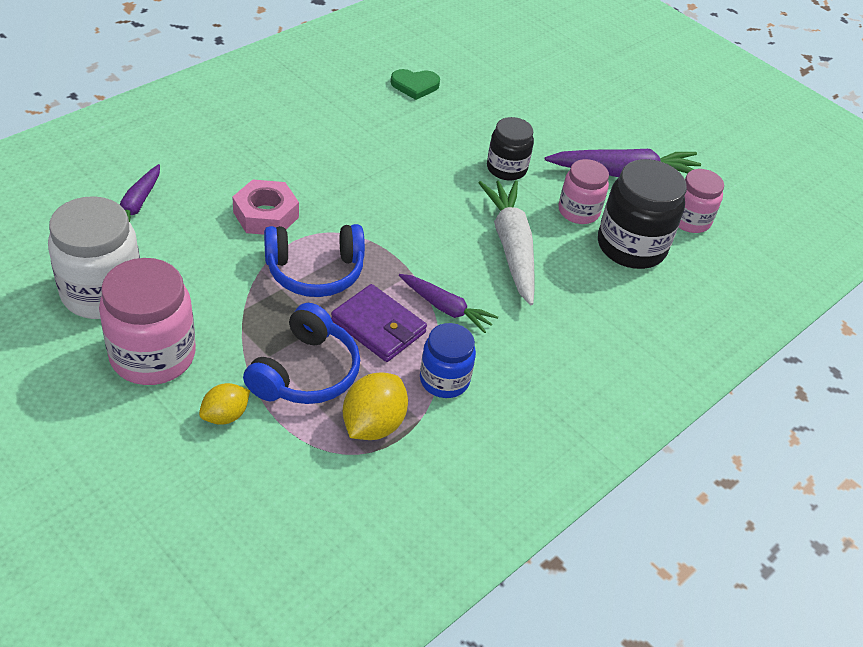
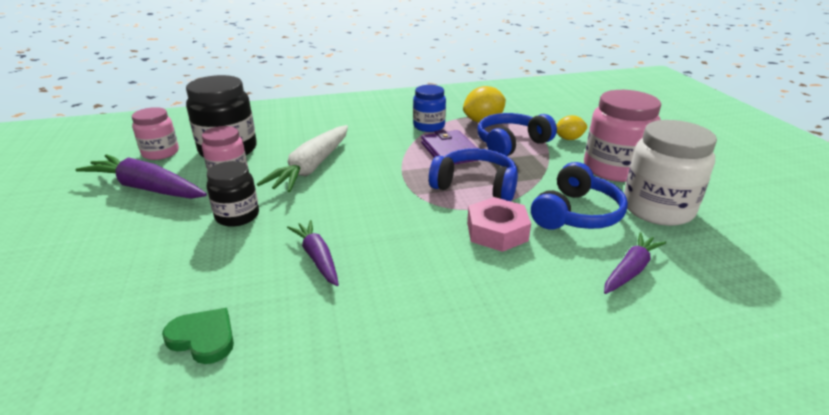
camera: 145 degrees left, 15 degrees down
purple carrot [399,274,498,333] -> purple carrot moved to [287,220,339,286]
none -> blue headphones [531,162,628,230]

